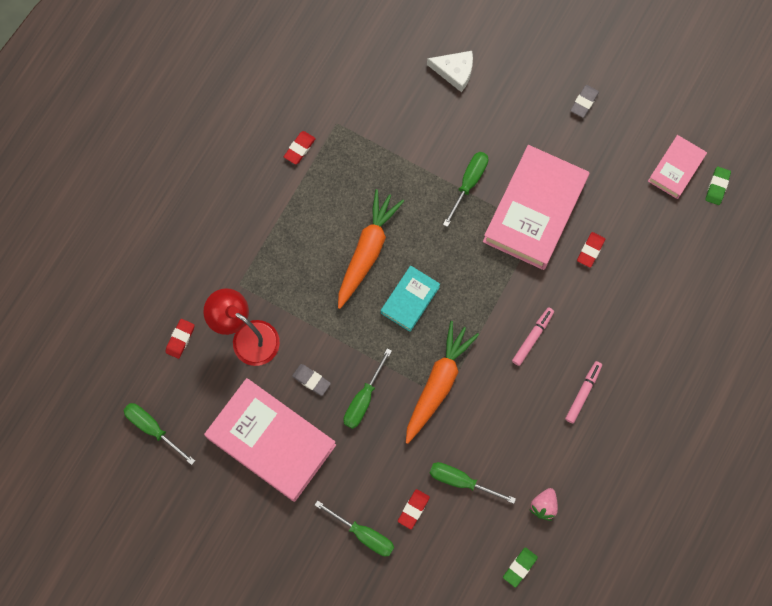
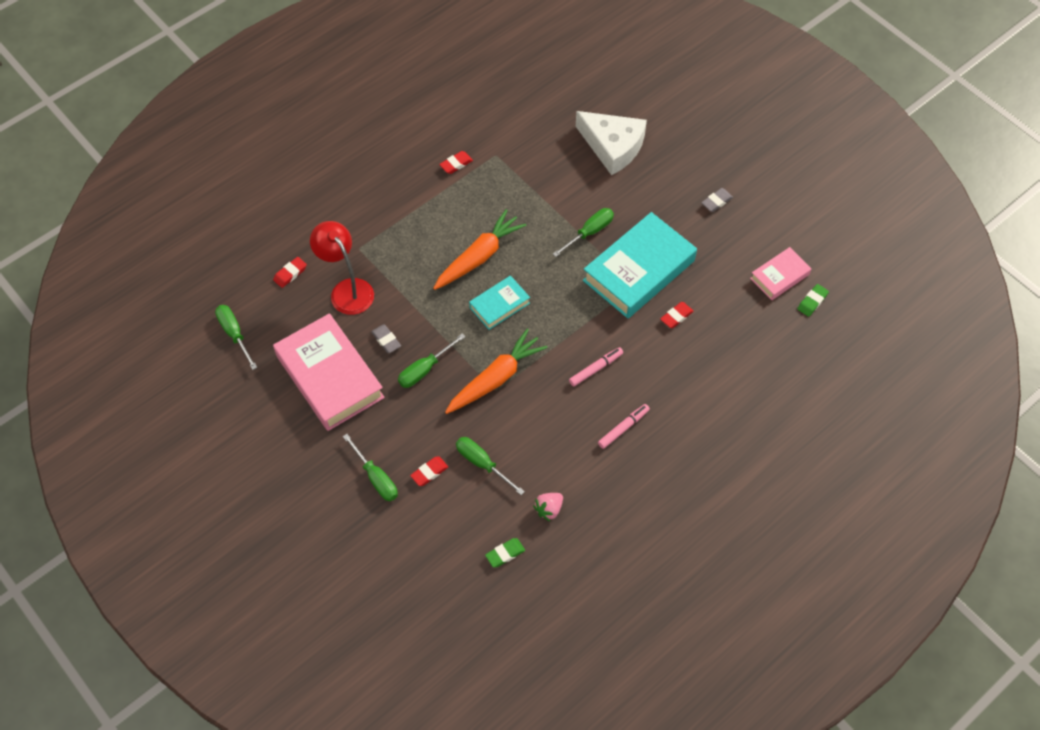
camera: 20 degrees right, 15 degrees down
white cheese [427,51,473,92] -> white cheese [576,111,647,175], size x1.72
pink book [483,145,589,270] -> turquoise book [583,212,697,319]

